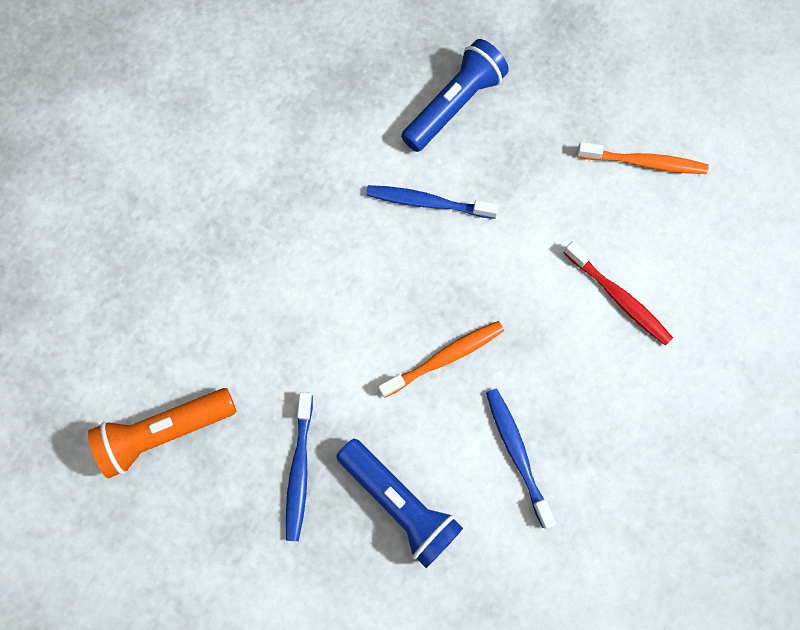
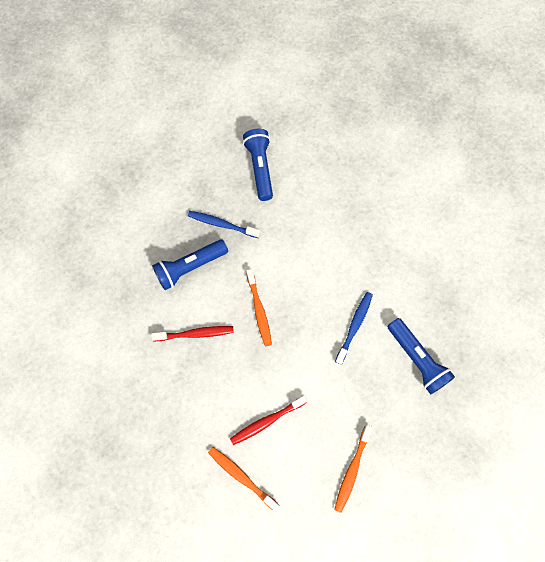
camera: 105 degrees right, 5 degrees down
orange flashlight [88,388,237,478] -> blue flashlight [243,129,273,201]
blue toothbrush [486,389,556,529] -> red toothbrush [151,326,234,341]
none -> orange toothbrush [208,447,280,512]

